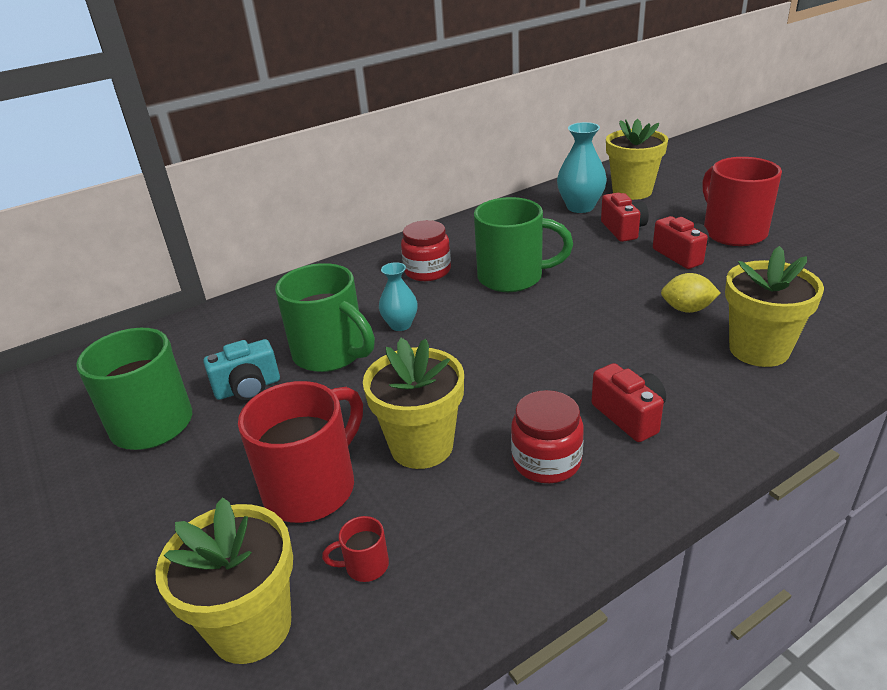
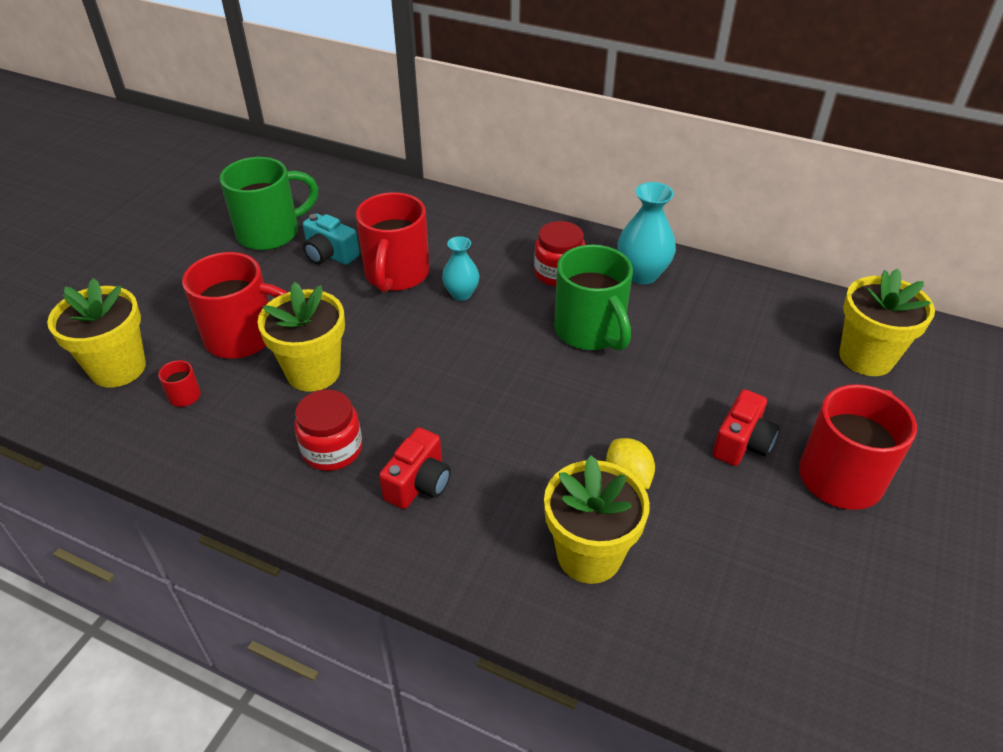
camera: 55 degrees right, 10 degrees up
green mug [275,263,375,372] -> red mug [356,192,430,292]
turquoise vase [557,122,607,213] -> turquoise vase moved to [618,182,676,284]
red camera [601,193,649,242] -> none

